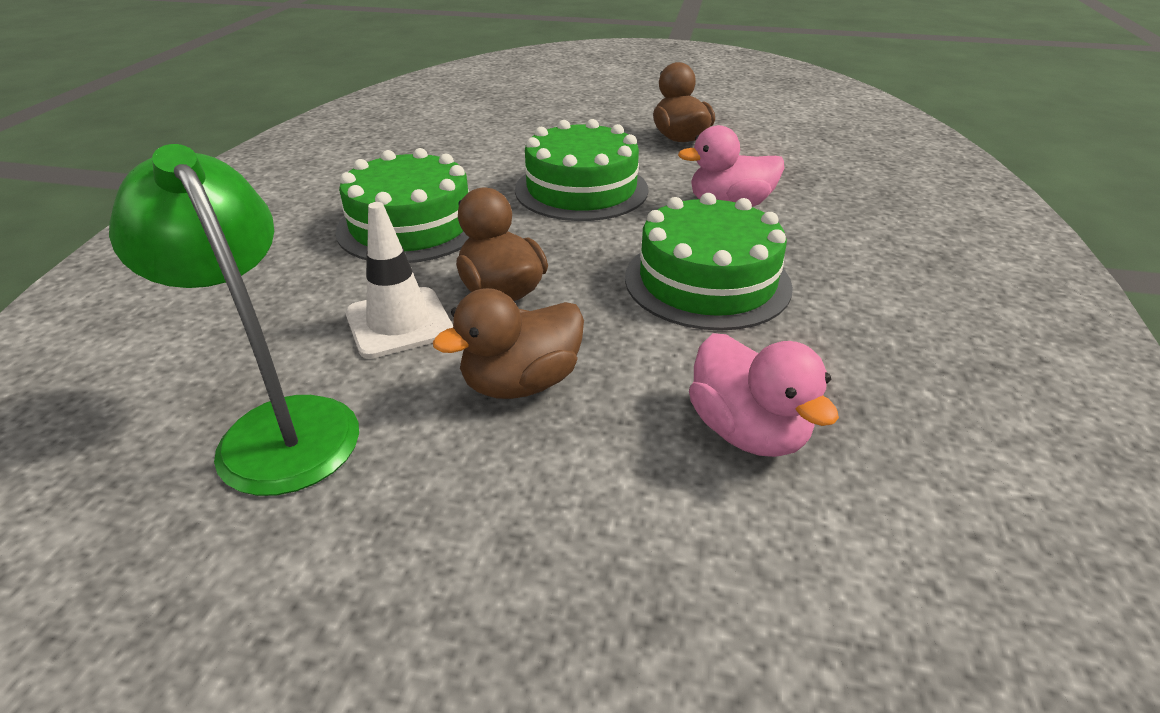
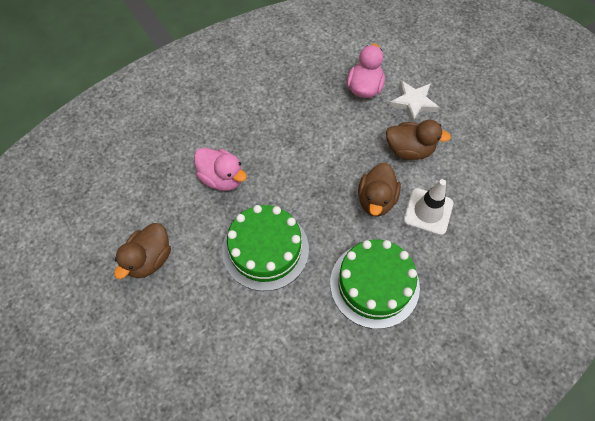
camera: 135 degrees left, 25 degrees up
green lamp [109,144,359,496] -> none
green cake [625,193,793,331] -> none
none -> white star [389,81,440,122]

